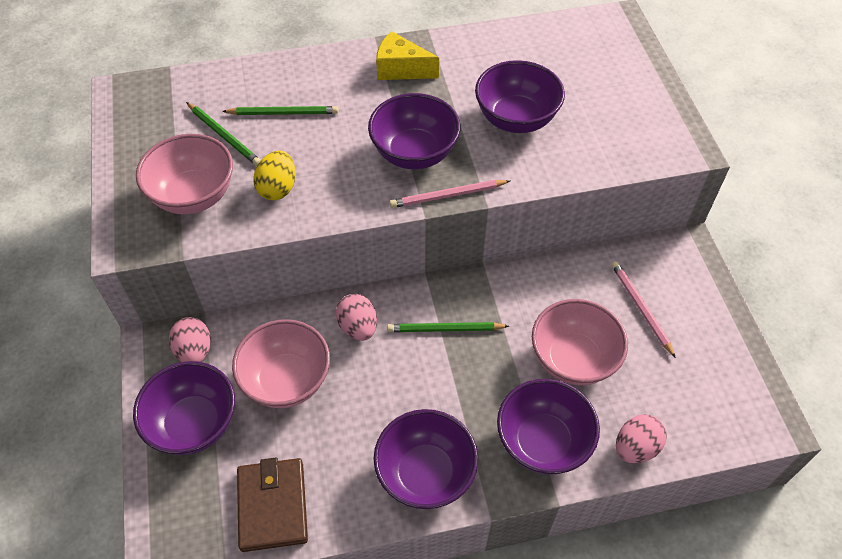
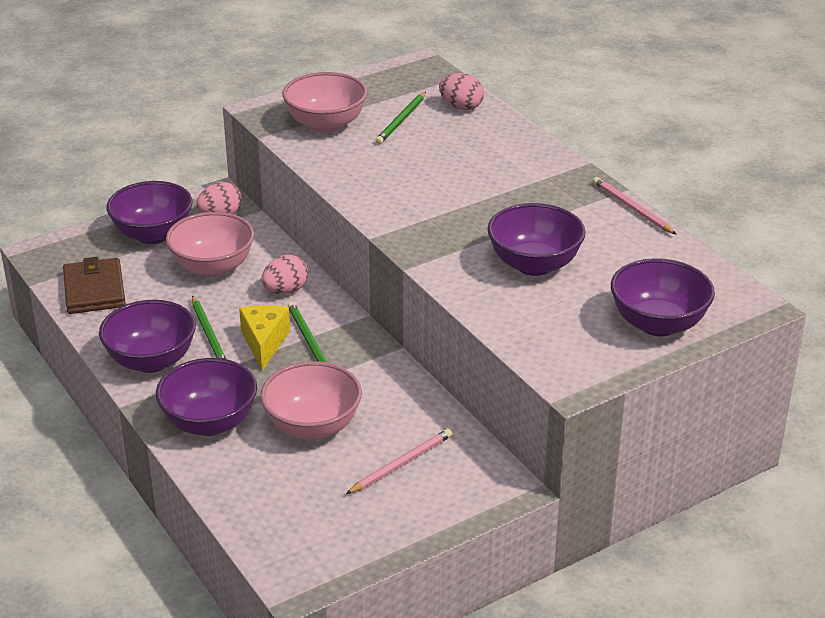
camera: 70 degrees right, 20 degrees down
green pencil [222,106,339,115] -> green pencil moved to [192,295,226,359]
brown wallet [237,458,308,552] -> brown wallet turned 75 degrees counterclockwise [63,257,126,314]
yellow egg [253,151,296,200] -> none
purple bowl [368,93,460,169] -> purple bowl moved to [611,258,715,336]
yellow cheese [376,31,439,80] -> yellow cheese moved to [239,305,290,370]
pink pencil [389,180,510,208] -> pink pencil moved to [593,177,677,235]
pink egg [616,414,667,463] -> pink egg moved to [439,73,484,110]

